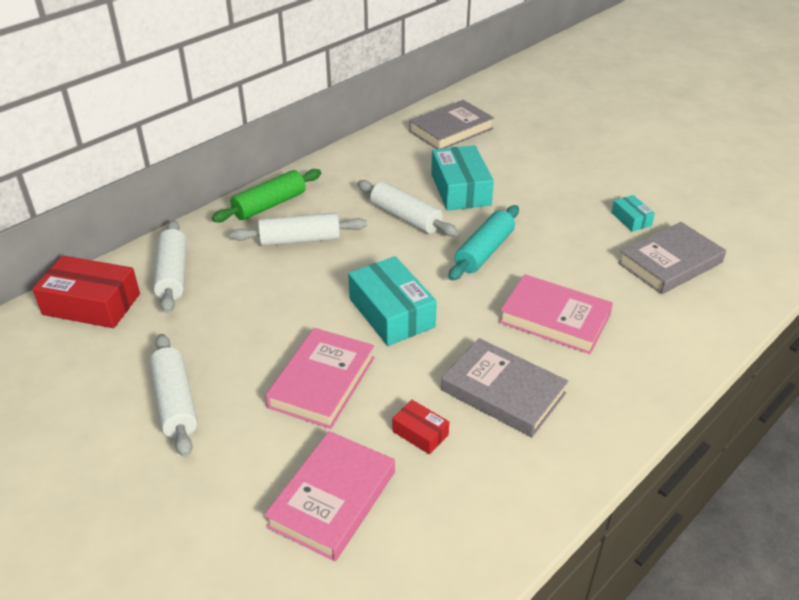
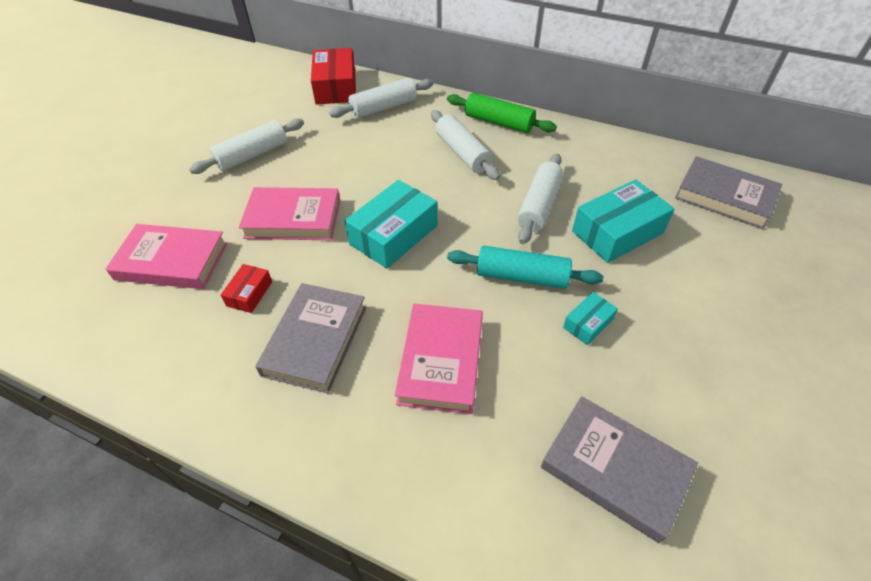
camera: 70 degrees right, 10 degrees up
turquoise box [611,195,655,232] -> turquoise box moved to [563,292,618,345]

